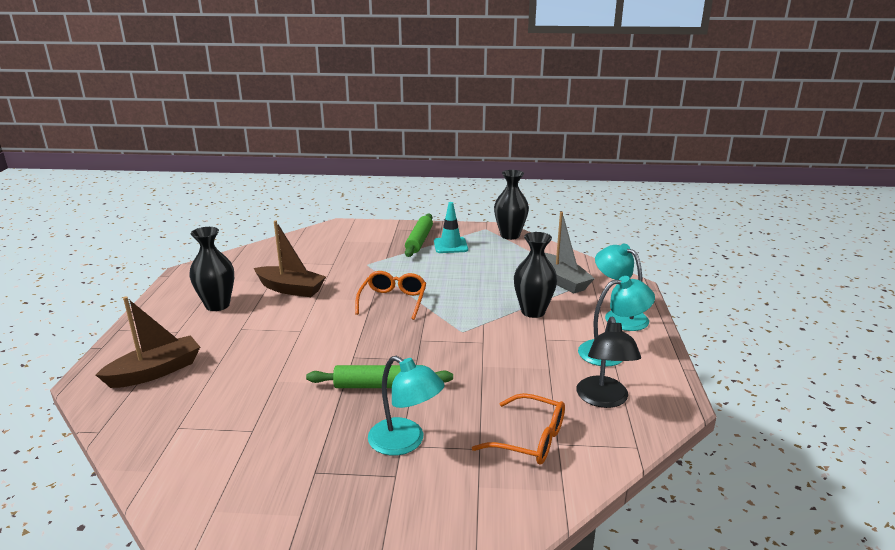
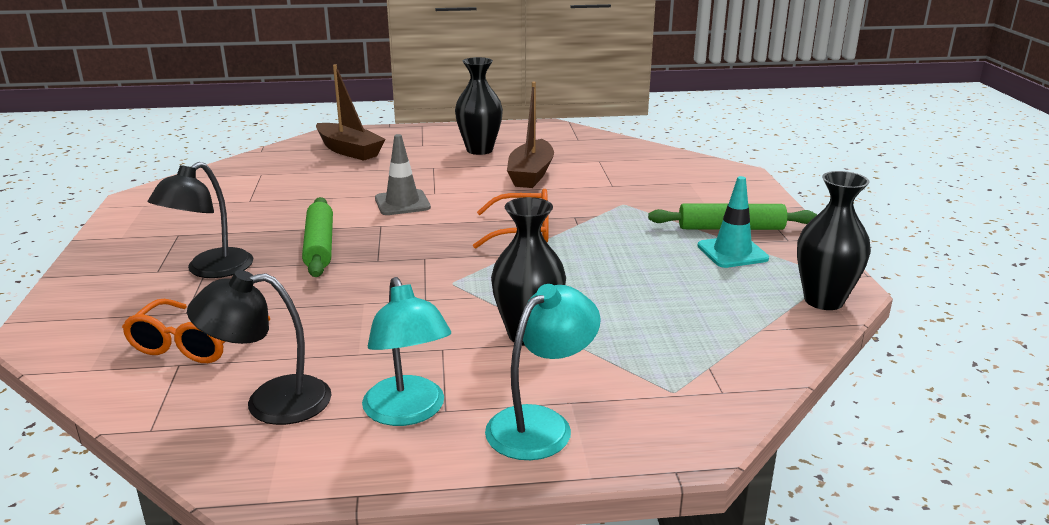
camera: 80 degrees right, 0 degrees up
turquoise lamp [368,356,445,456] -> black lamp [148,162,254,278]
grey boat [545,212,595,293] -> none
none -> grey traffic cone [375,134,431,215]

